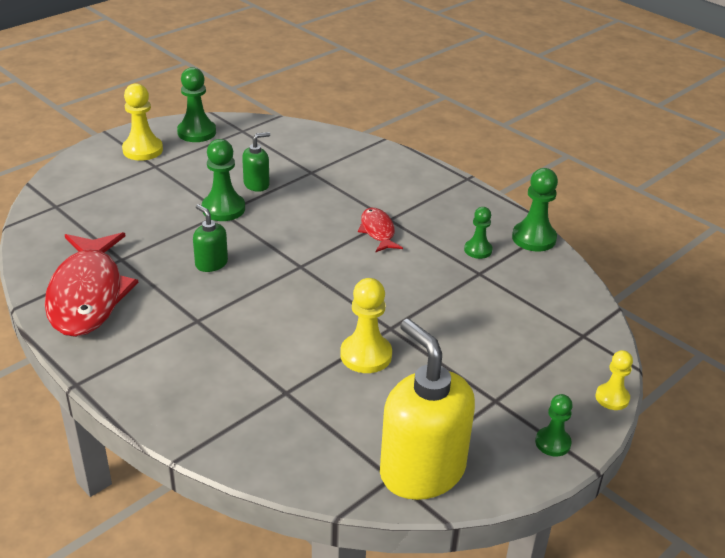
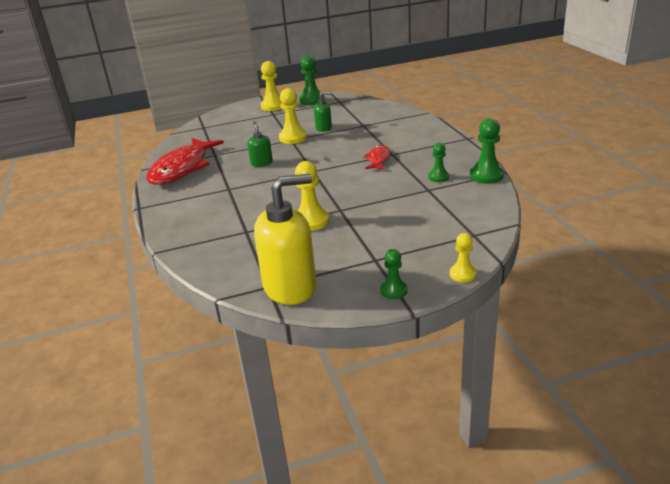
camera: 30 degrees right, 5 degrees down
green pawn [202,139,245,221] -> yellow pawn [279,88,307,144]
yellow soap dispenser [380,319,475,500] -> yellow soap dispenser turned 75 degrees clockwise [254,174,317,305]

